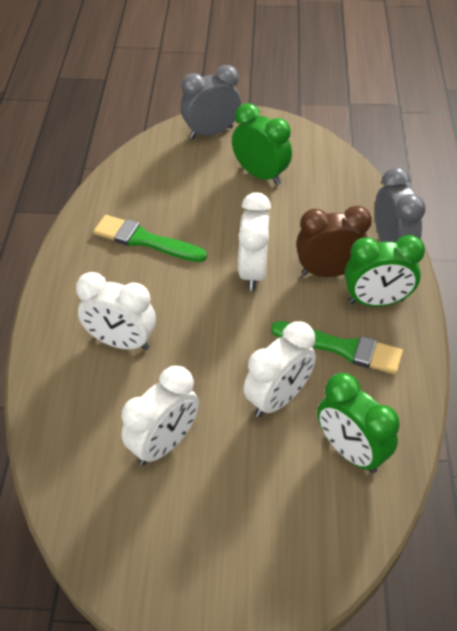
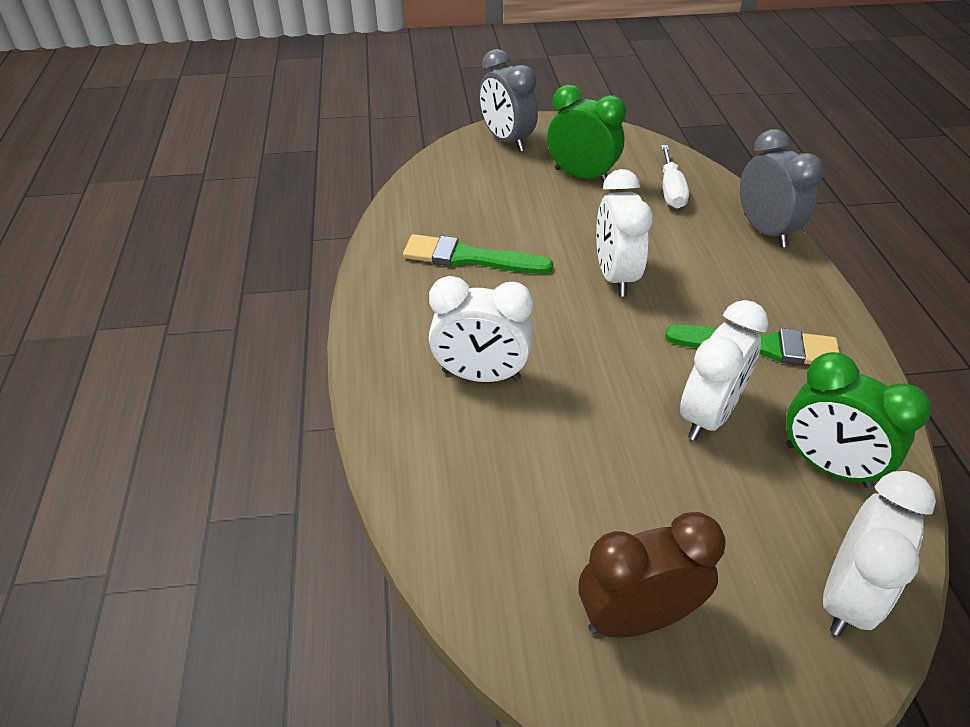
camera: 10 degrees left, 5 degrees down
white clock [121,366,199,465] -> white clock moved to [823,471,936,636]
grey clock [181,65,241,139] -> grey clock turned 90 degrees counterclockwise [479,49,538,152]
brown clock [296,206,372,277] -> brown clock moved to [578,512,726,638]
green clock [345,235,425,307] -> none
none -> white screwdriver [661,145,689,209]

